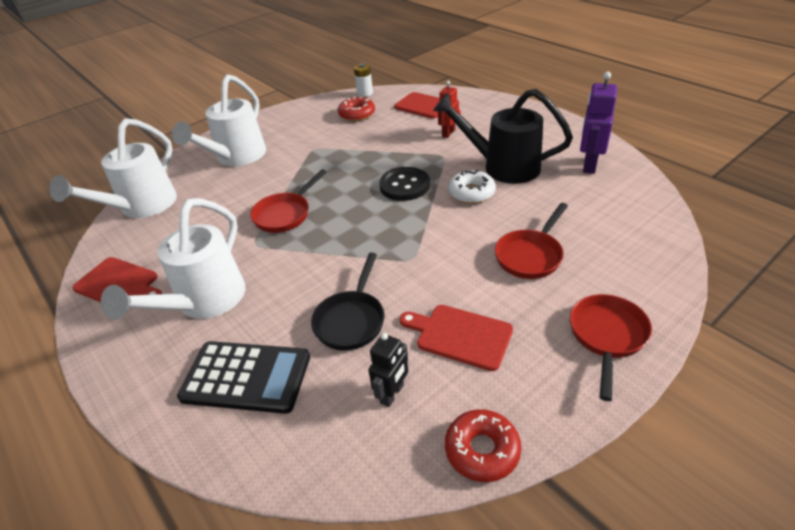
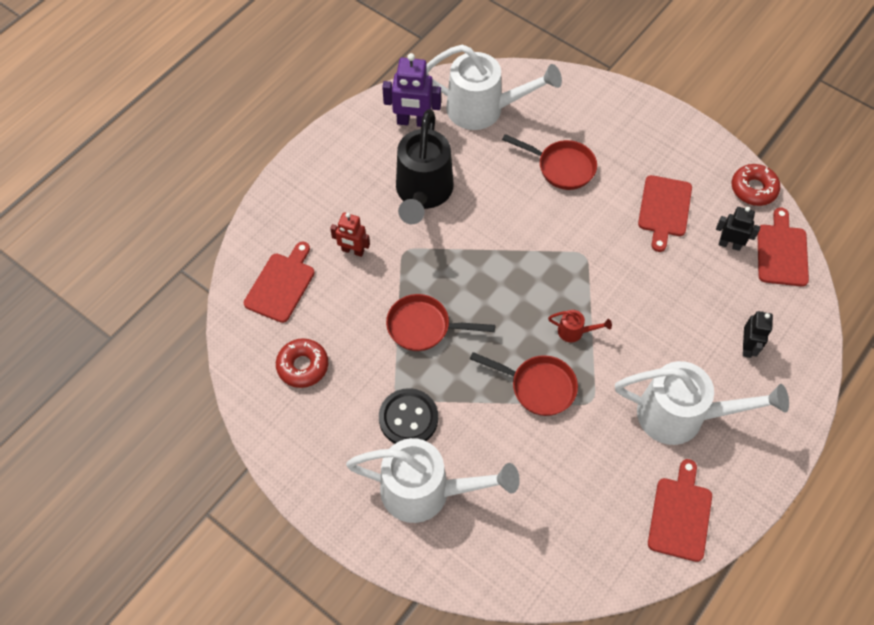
camera: 105 degrees left, 20 degrees up
white watering can [49,118,177,218] -> white watering can moved to [426,45,562,130]
black calculator [177,341,310,414] -> black robot [743,311,773,358]
black pan [311,253,384,351] -> none
white battery [354,64,373,97] -> none
black button [379,167,430,201] -> black button moved to [379,388,438,444]
white donut [448,170,496,204] -> none
red pan [570,294,652,401] -> red pan moved to [386,294,495,351]
none -> red watering can [548,310,612,342]
none -> red cutting board [757,207,809,287]

